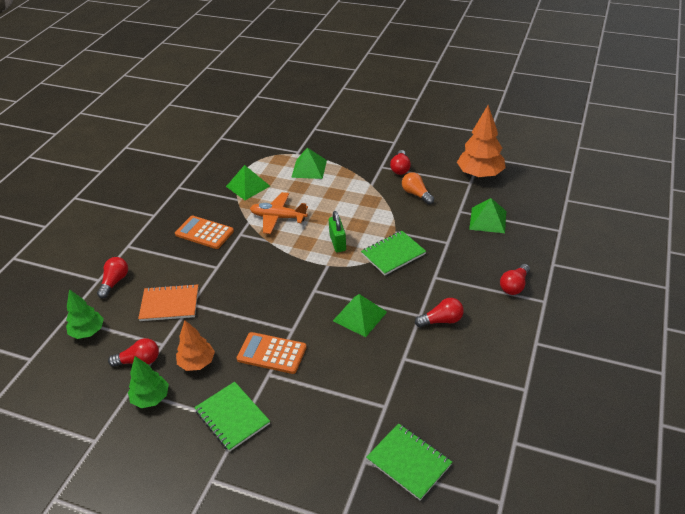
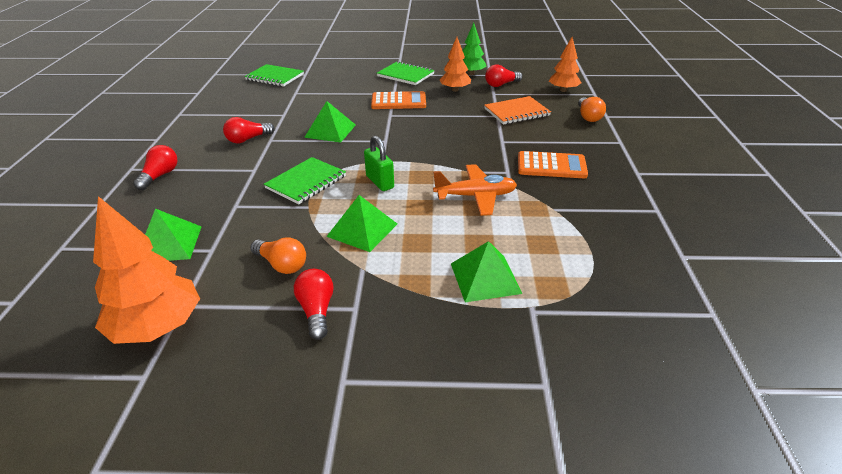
camera: 160 degrees right, 5 degrees down
green tree [66,289,104,339] -> orange tree [549,37,581,92]
red light bulb [97,257,128,298] -> orange light bulb [578,97,606,122]
green pyramid [226,165,270,200] -> green pyramid moved to [326,195,397,252]

